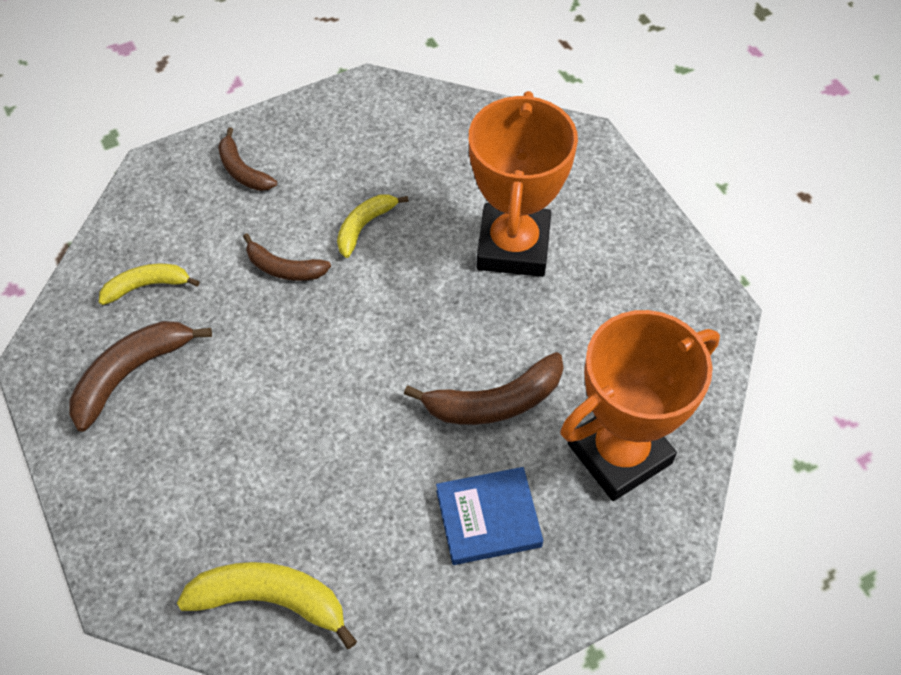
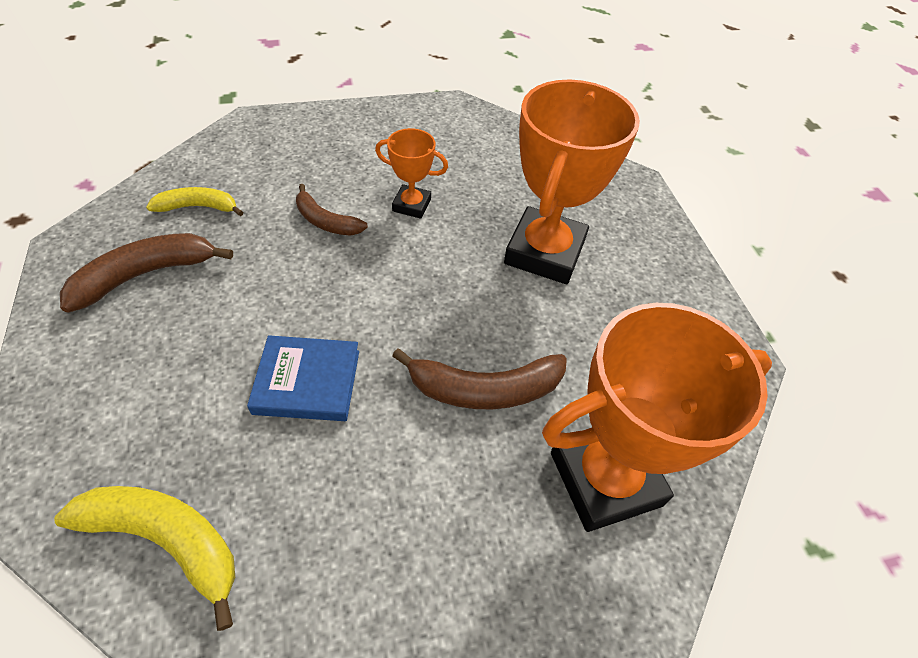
camera: 10 degrees right, 5 degrees down
brown banana [218,128,277,191] -> none
yellow banana [337,194,409,258] -> orange trophy [375,128,448,219]
blue book [436,467,543,565] -> blue book moved to [247,335,359,421]

